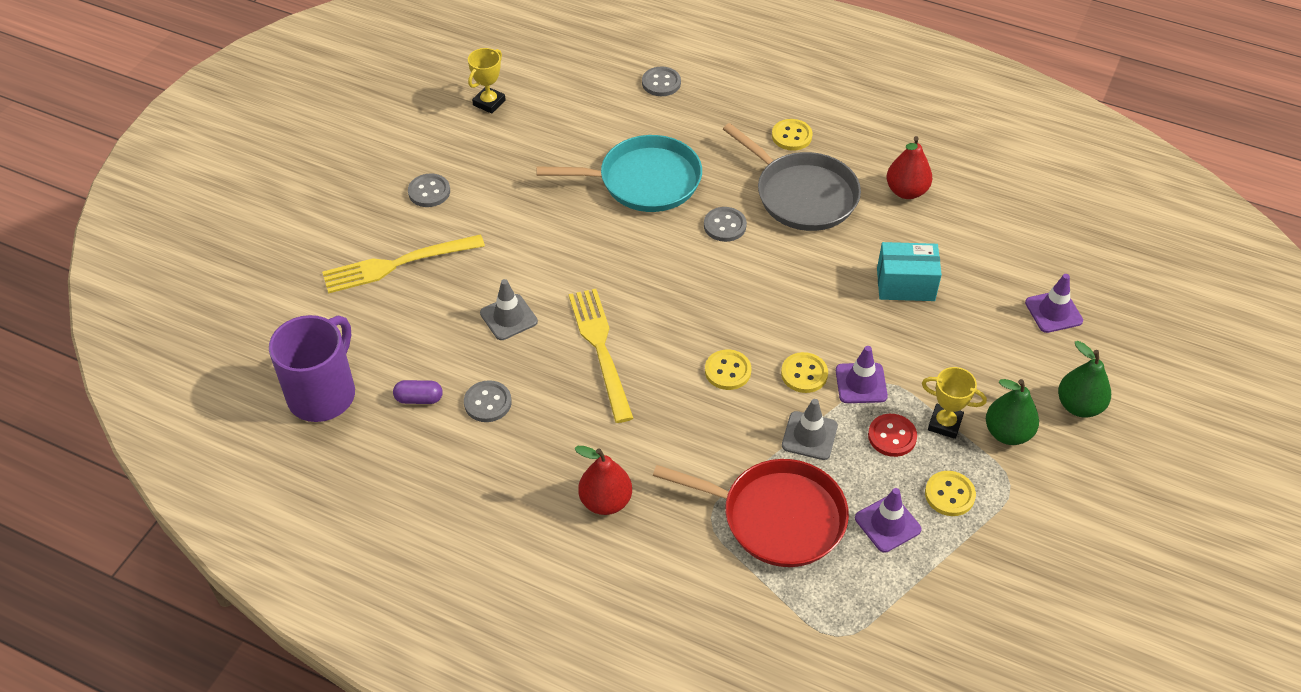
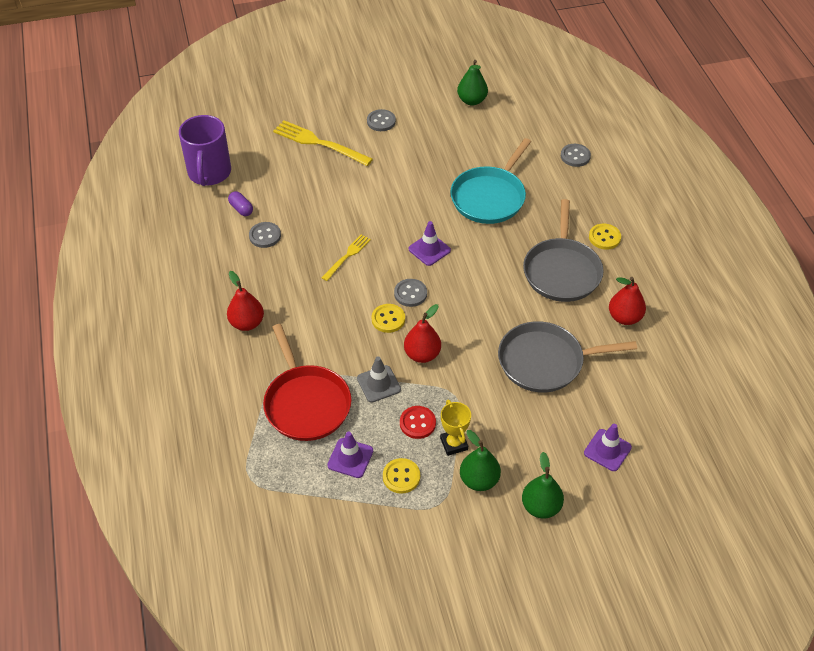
camera: 50 degrees right, 0 degrees up
purple mug [269,315,355,422] -> purple mug turned 105 degrees clockwise [179,115,231,186]
yellow trophy [468,48,506,114] -> green pear [457,60,488,106]
grey traffic cone [480,279,538,340] -> none
turquoise pan [537,135,702,212] -> turquoise pan turned 75 degrees clockwise [450,138,531,224]
yellow fork [569,289,633,423] -> yellow fork [322,234,371,281], size x0.59
grey button [704,207,747,242] -> grey button moved to [394,279,427,307]
yellow button [781,352,828,393] -> red pear [404,304,441,363]
purple traffic cone [836,346,888,403] -> purple traffic cone moved to [409,221,451,266]
turquoise box [877,242,942,301] -> grey pan [498,321,637,393]

